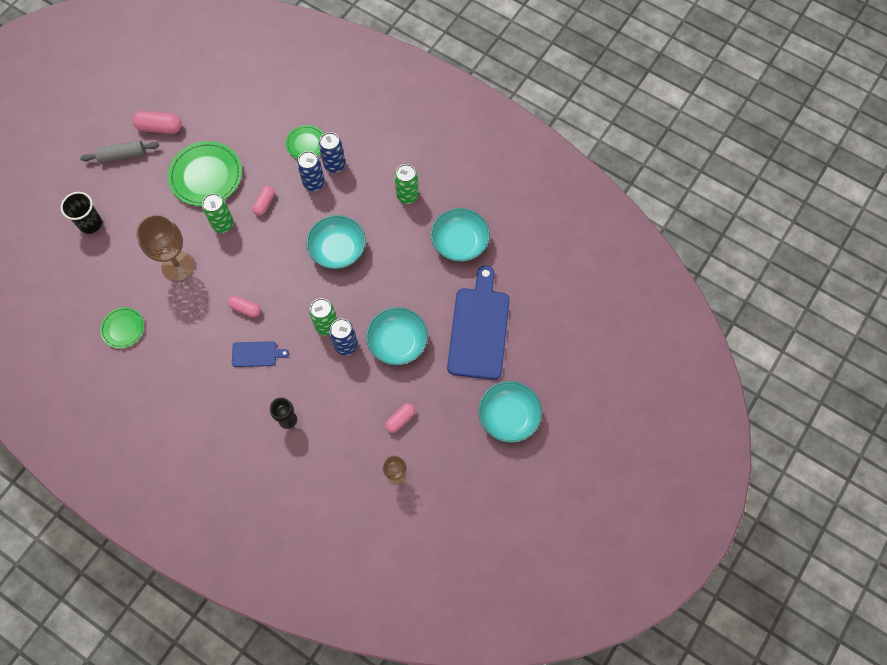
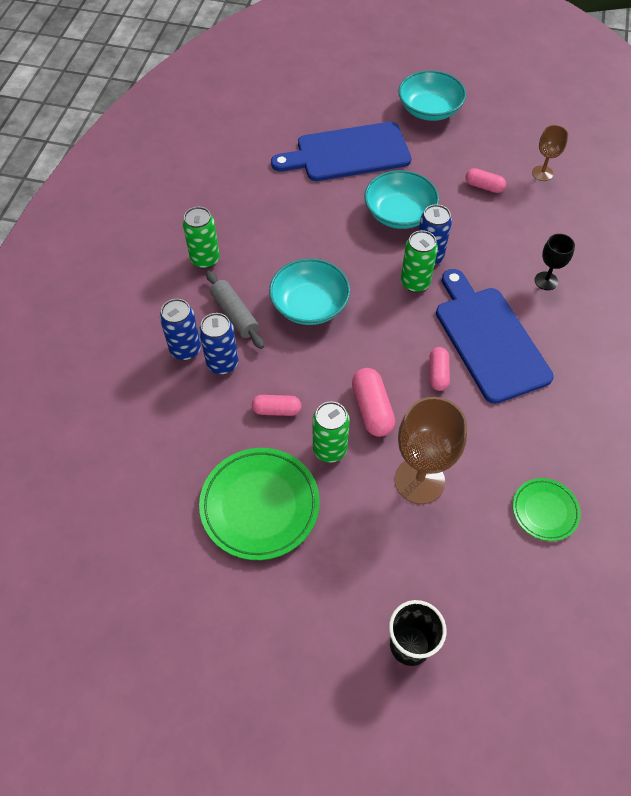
camera: 110 degrees left, 10 degrees down
grey rolling pin [80,140,159,163] -> grey rolling pin moved to [206,271,264,349]
pink capsule [132,111,182,134] -> pink capsule moved to [352,368,395,437]
blue cutting board [232,341,289,367] -> blue cutting board [436,269,554,404], size x2.13
green plate [286,125,324,159] -> none
turquoise bowl [431,208,490,262] -> none

